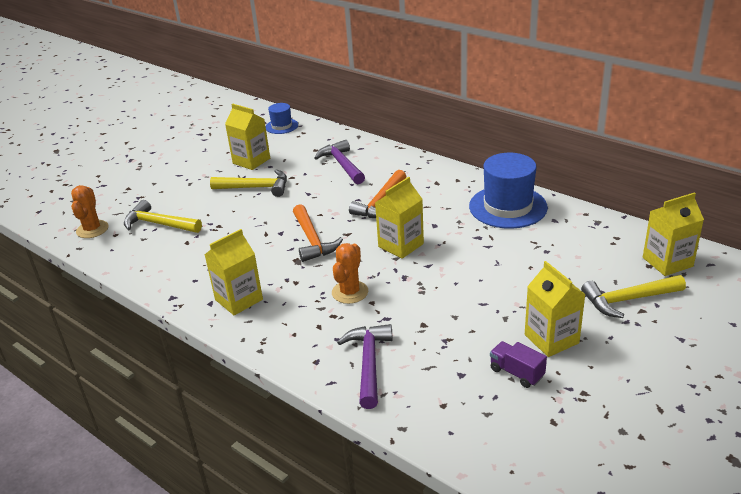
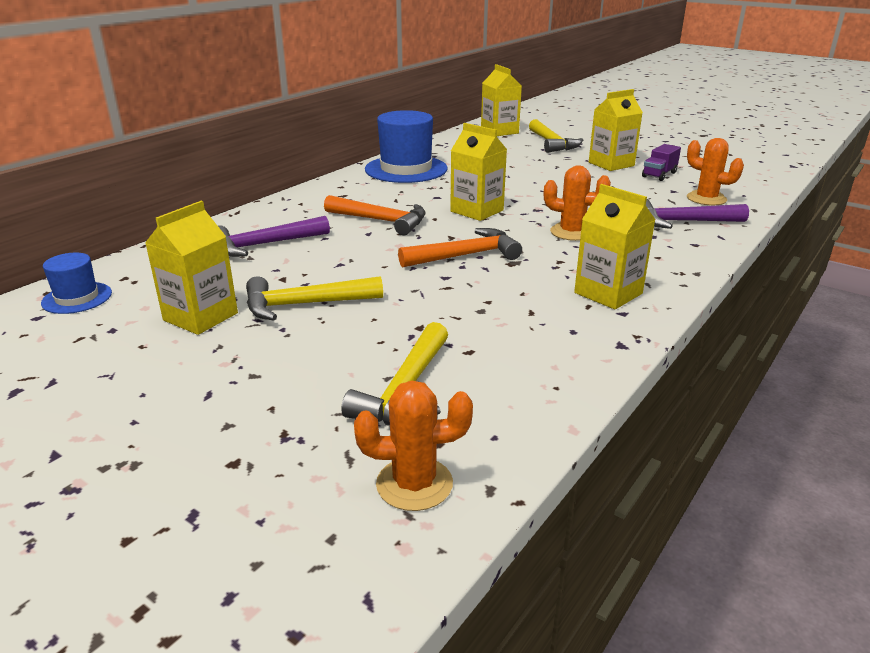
camera: 95 degrees left, 5 degrees down
yellow hammer [210,169,287,197] -> yellow hammer turned 105 degrees counterclockwise [246,276,383,320]
none -> orange cactus [687,138,744,205]

